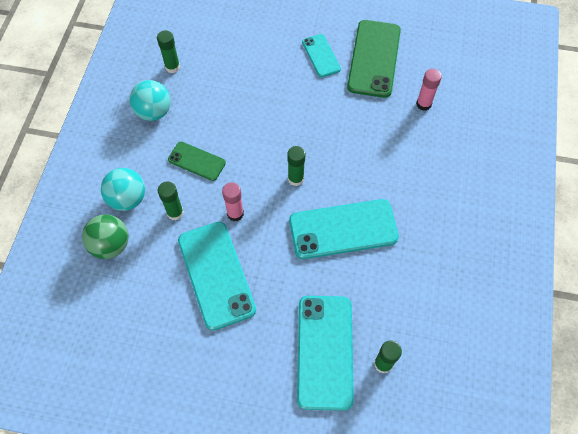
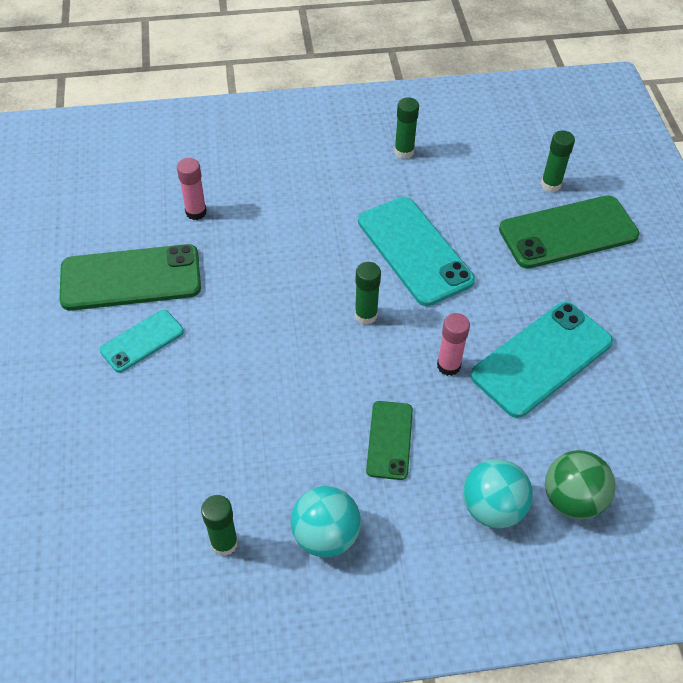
camera: 110 degrees left, 10 degrees down
green glue stick [158,181,184,221] -> green glue stick moved to [394,97,419,159]
turquoise phone [297,296,354,411] -> green phone [499,195,639,269]

